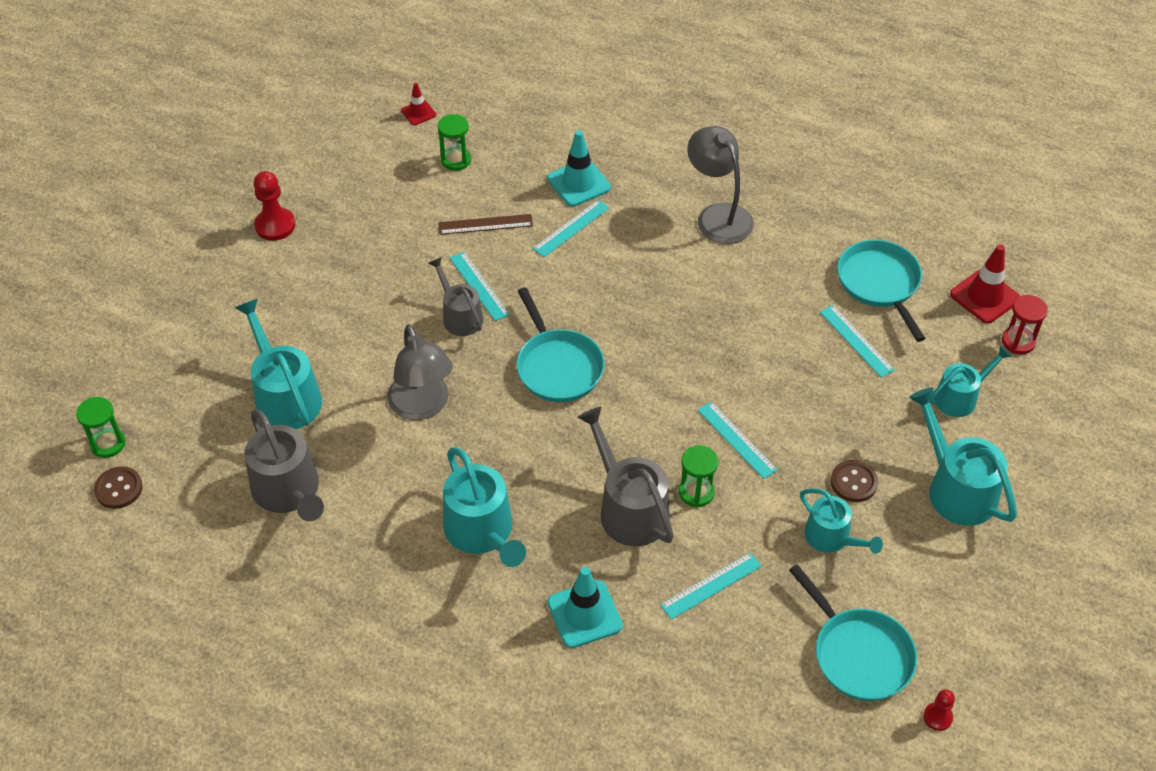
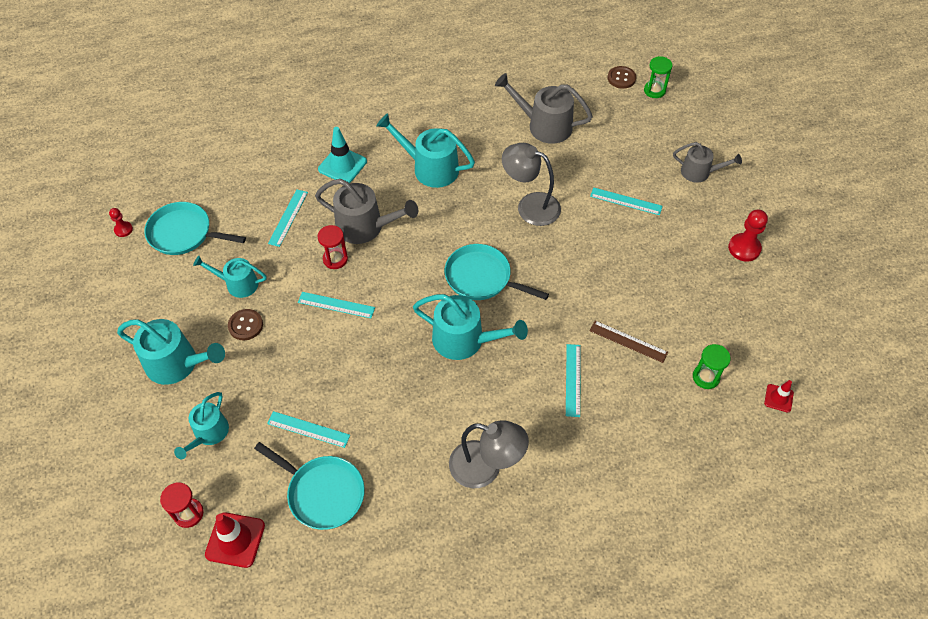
camera: 140 degrees right, 5 degrees up
turquoise watering can [235,298,322,429] -> turquoise watering can moved to [413,294,528,360]
grey watering can [429,257,483,336] -> grey watering can moved to [673,142,742,183]
brown ruler [439,214,533,235] -> brown ruler turned 75 degrees clockwise [590,321,668,363]
turquoise ruler [450,252,510,321] -> turquoise ruler moved to [590,187,663,215]
turquoise traffic cone [547,130,611,207] -> none
green hourglass [679,445,719,507] -> red hourglass [318,225,348,269]

